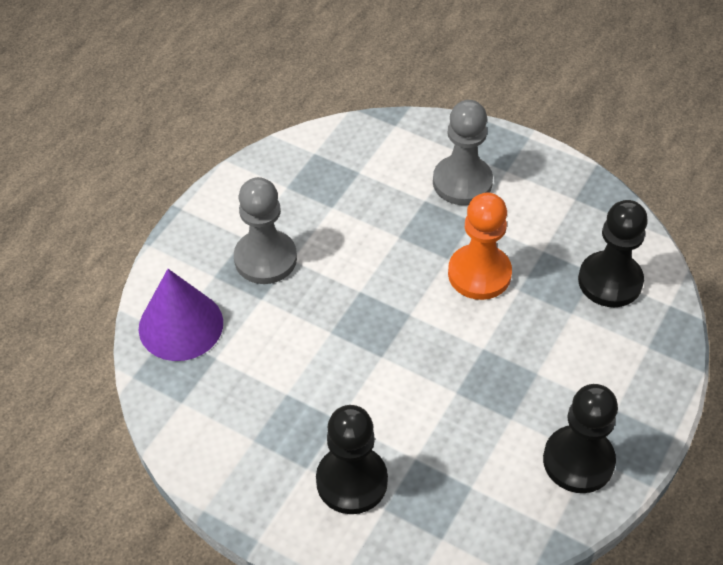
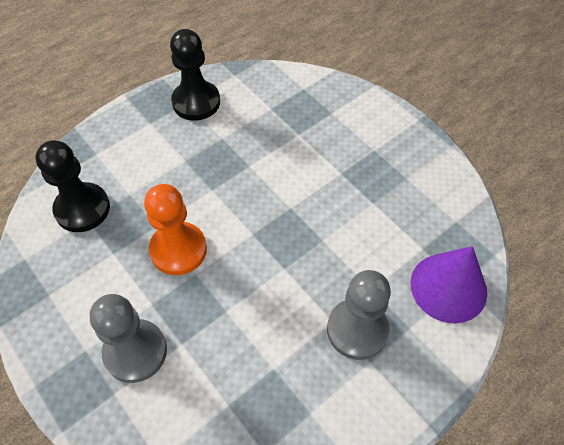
camera: 160 degrees left, 5 degrees up
black pawn [316,405,388,514] -> none

